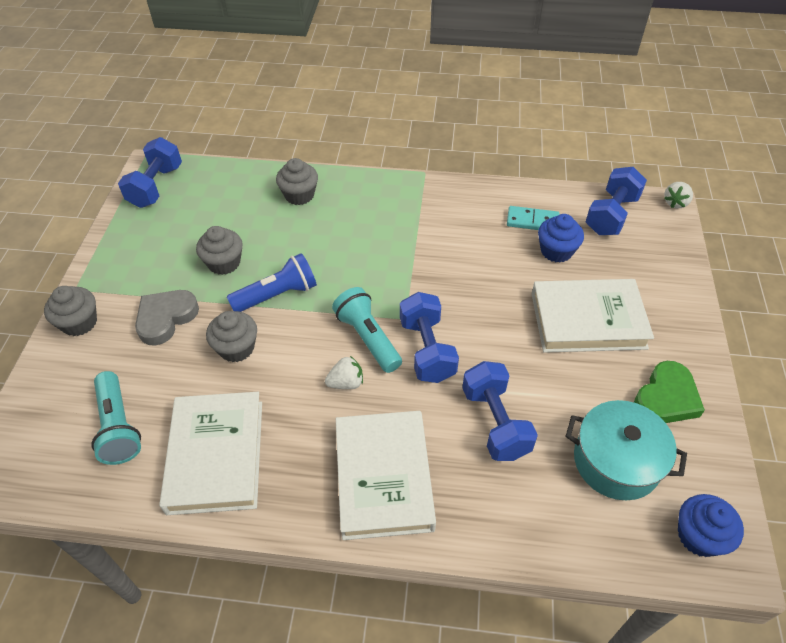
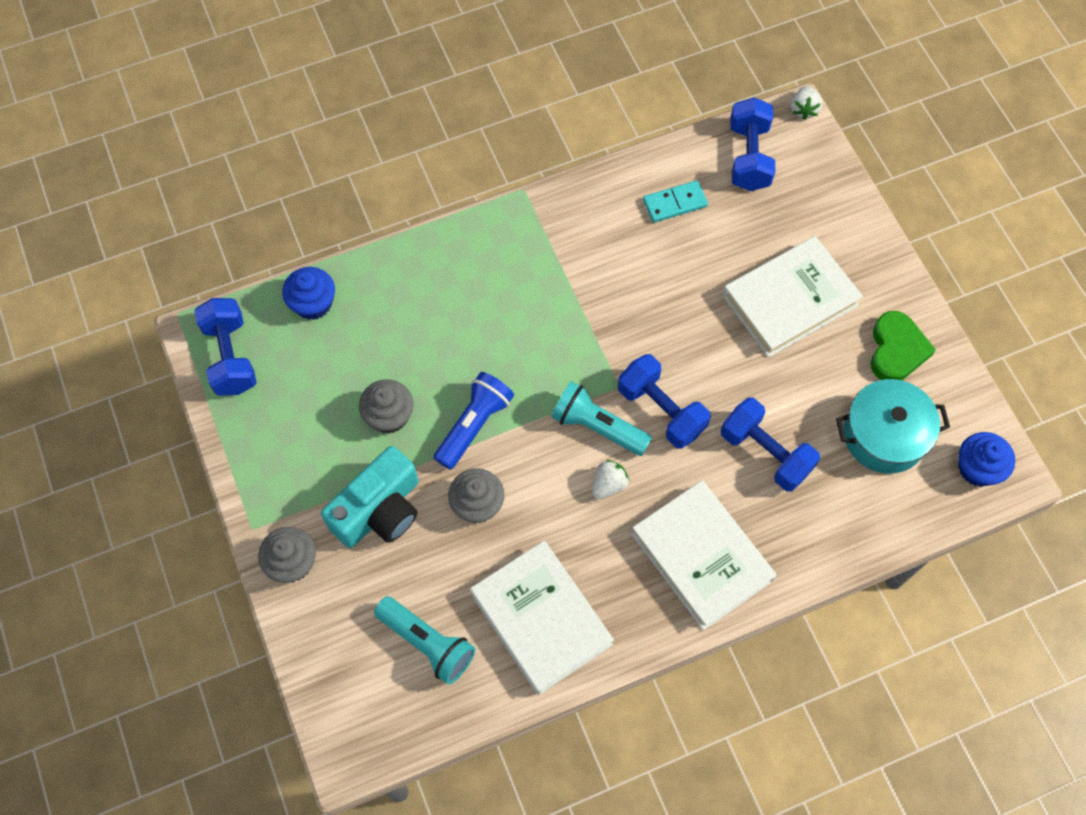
camera: 30 degrees left, 15 degrees up
grey heart [135,290,199,346] -> turquoise camera [321,446,419,548]
grey cupcake [276,158,318,205] -> none
blue cupcake [538,214,584,263] -> blue cupcake moved to [282,267,335,320]

